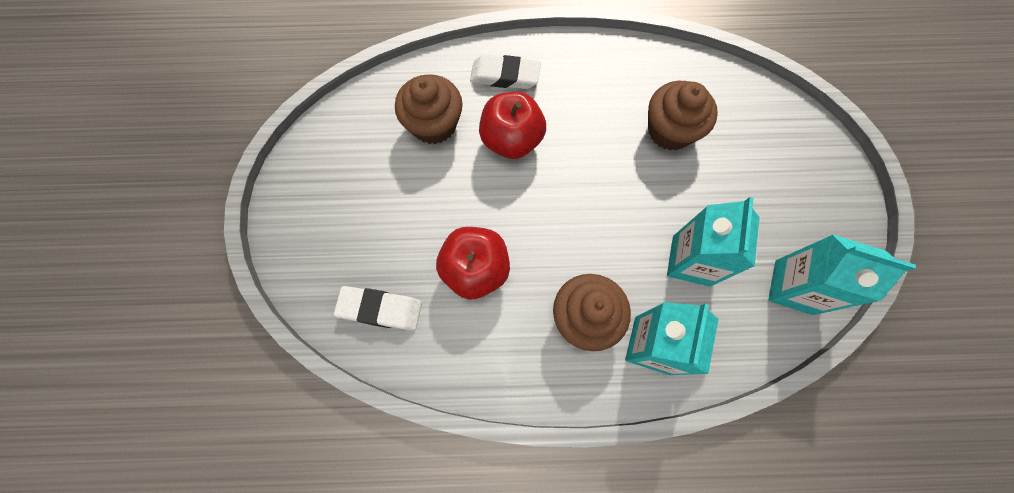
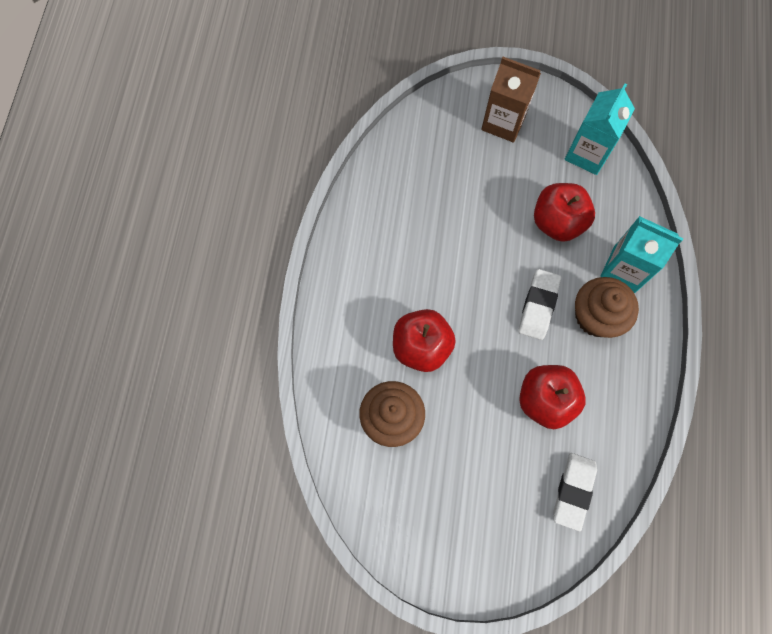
camera: 80 degrees left, 0 degrees up
white eraser [470,55,541,89] -> white eraser moved to [518,269,561,340]
brown cupcake [648,81,718,150] -> none
turquoise carton [667,197,760,287] -> red apple [534,183,595,242]
none -> brown carton [481,57,541,142]

